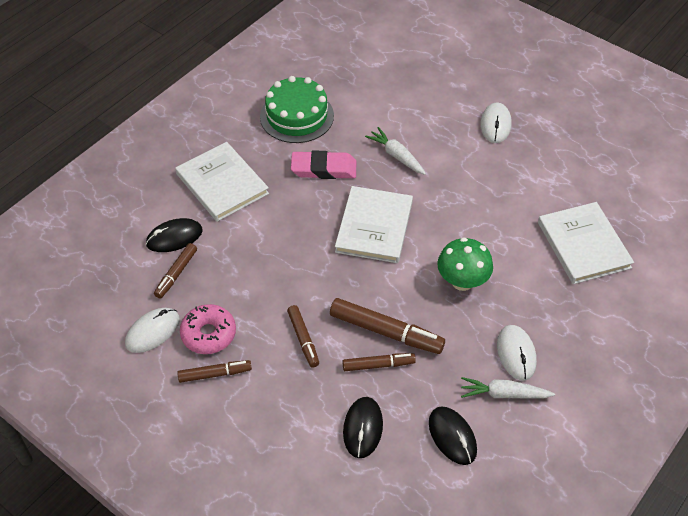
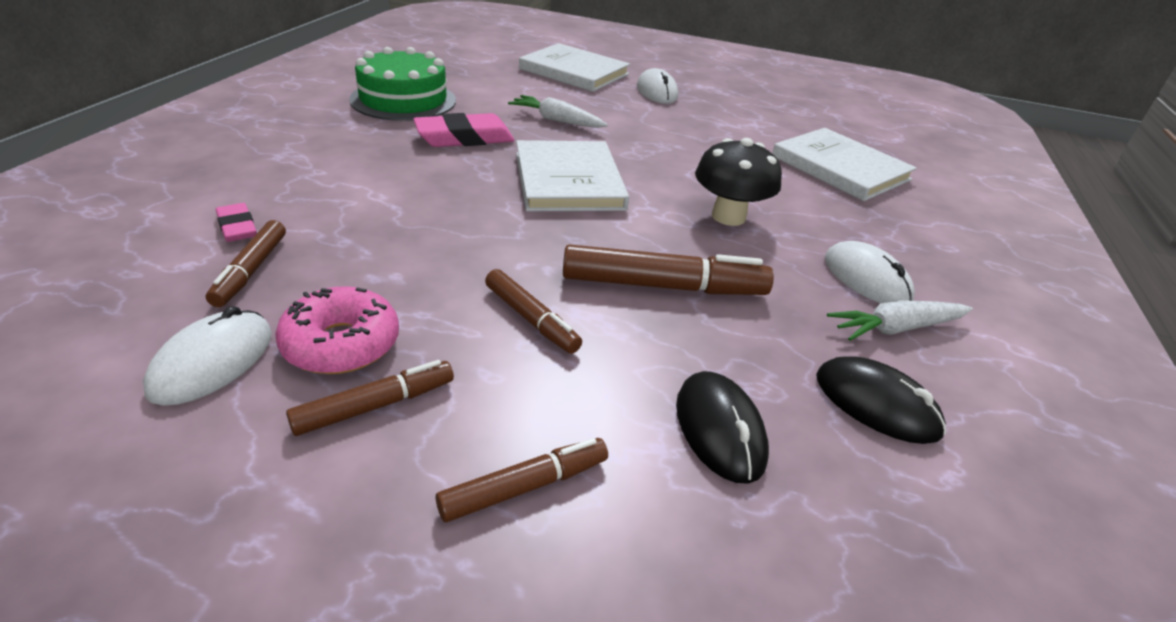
camera: 25 degrees left, 15 degrees down
black mouse [146,218,203,252] -> pink eraser [216,203,257,242]
white book [175,142,269,222] -> white book moved to [519,43,630,92]
brown marker [342,353,416,371] -> brown marker moved to [436,438,608,522]
green mushroom [437,237,493,291] -> black mushroom [695,138,782,226]

